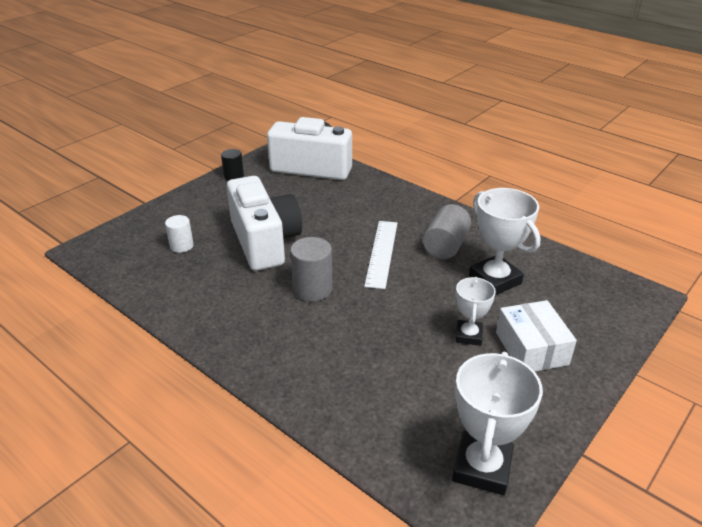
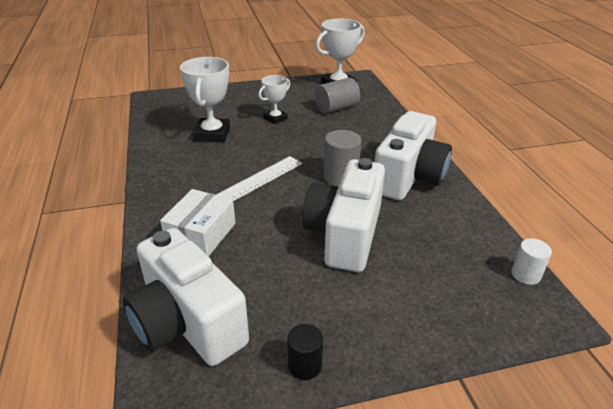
camera: 145 degrees left, 0 degrees up
white cylinder [165,215,194,253] -> white cylinder moved to [511,238,552,285]
grey cylinder [423,204,471,259] -> grey cylinder moved to [315,78,360,114]
white box [496,300,577,372] -> white box moved to [160,189,235,257]
none -> white camera [375,111,452,200]

